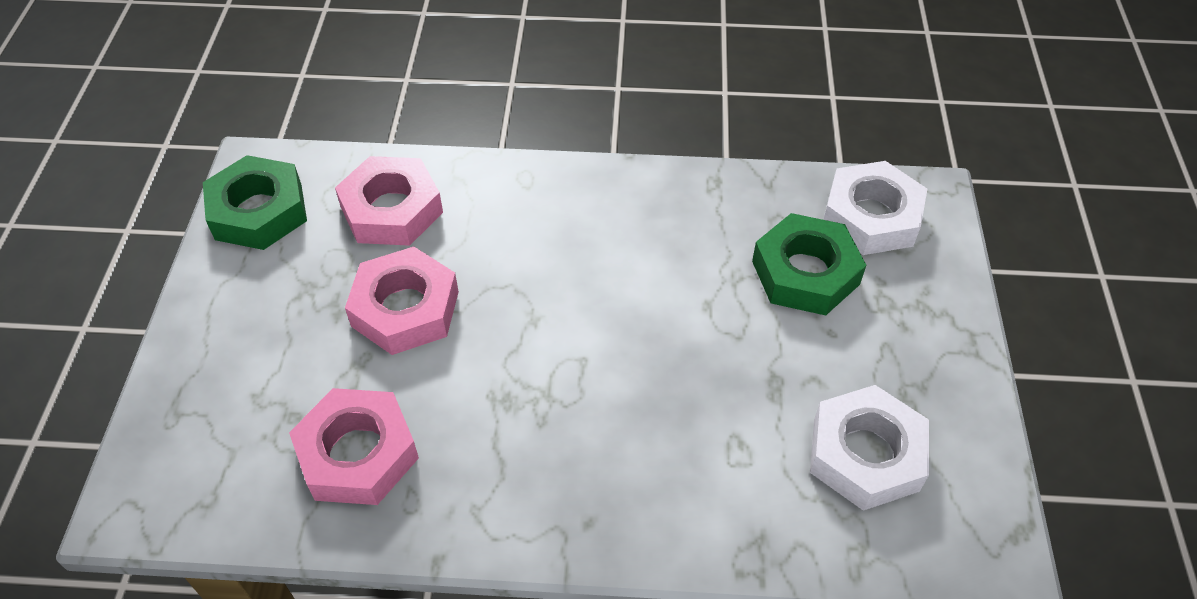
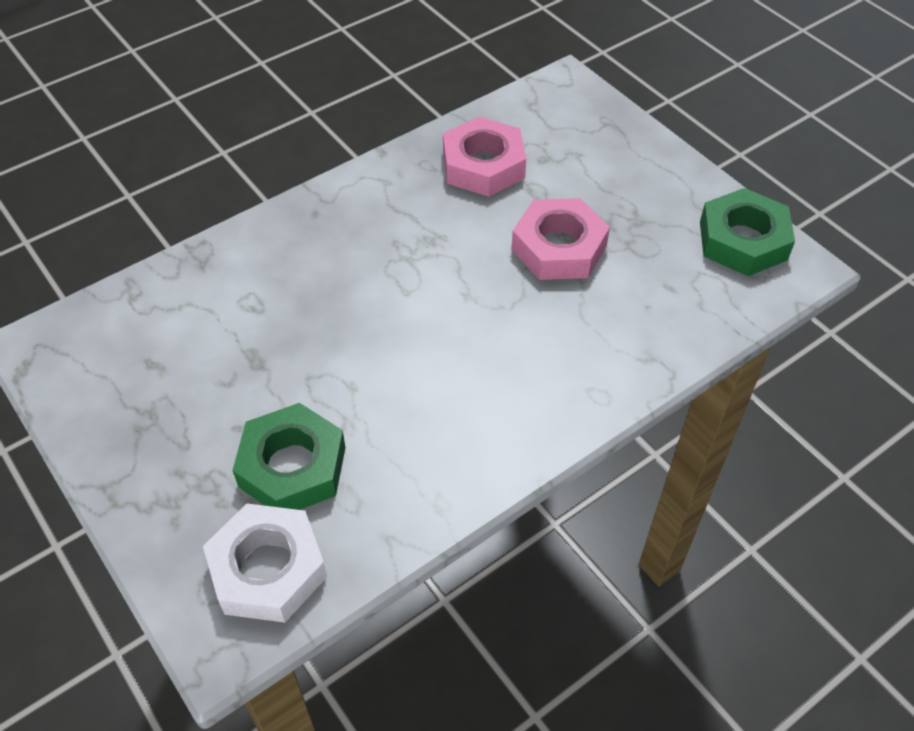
camera: 140 degrees right, 0 degrees up
pink nut [335,156,443,246] -> none
white nut [810,385,929,511] -> none

